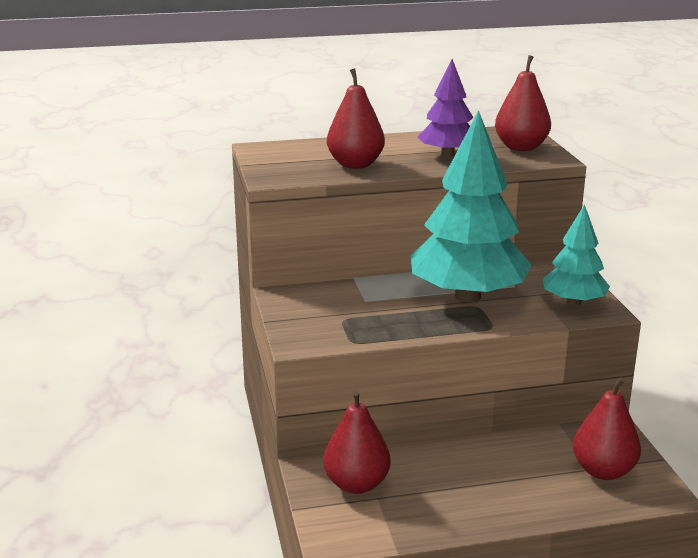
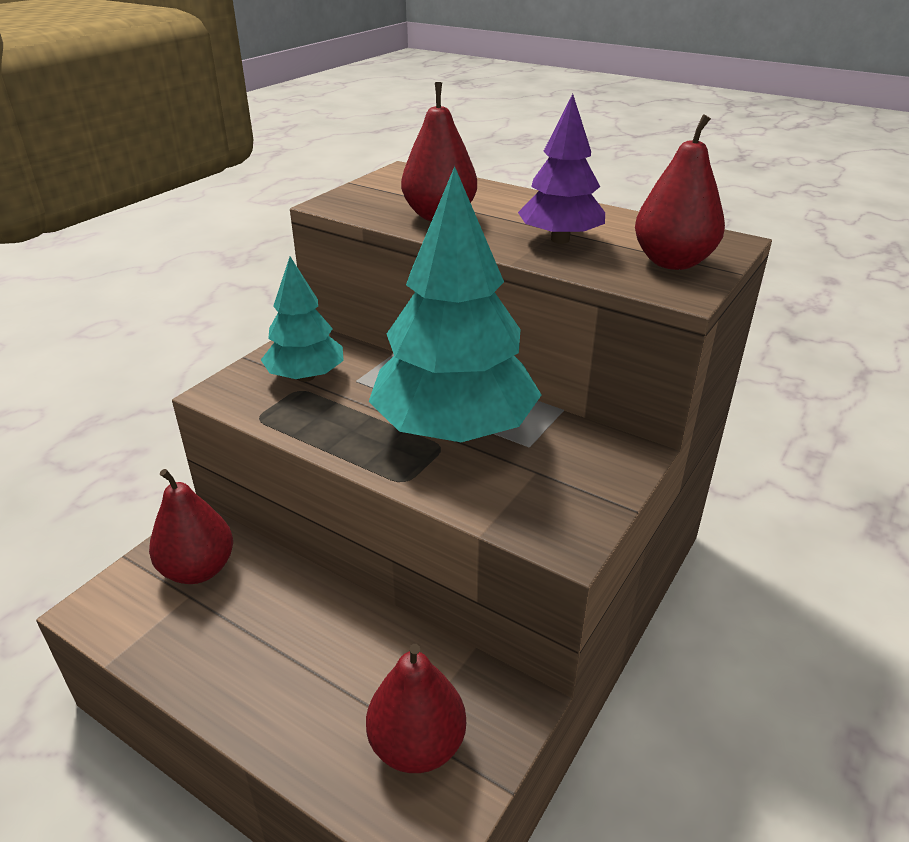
camera: 45 degrees right, 10 degrees up
turquoise tree [543,204,610,306] -> turquoise tree moved to [261,257,344,382]

